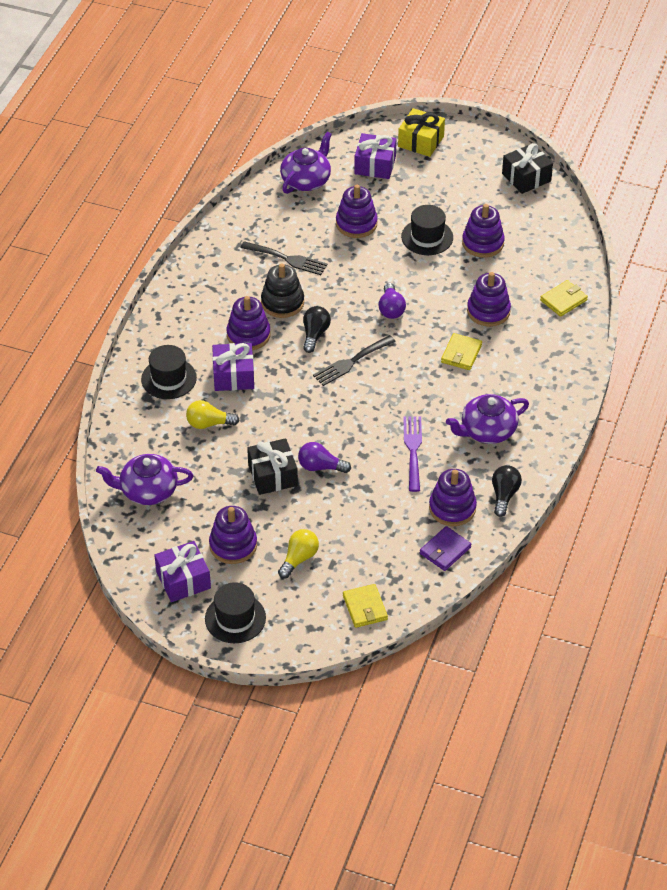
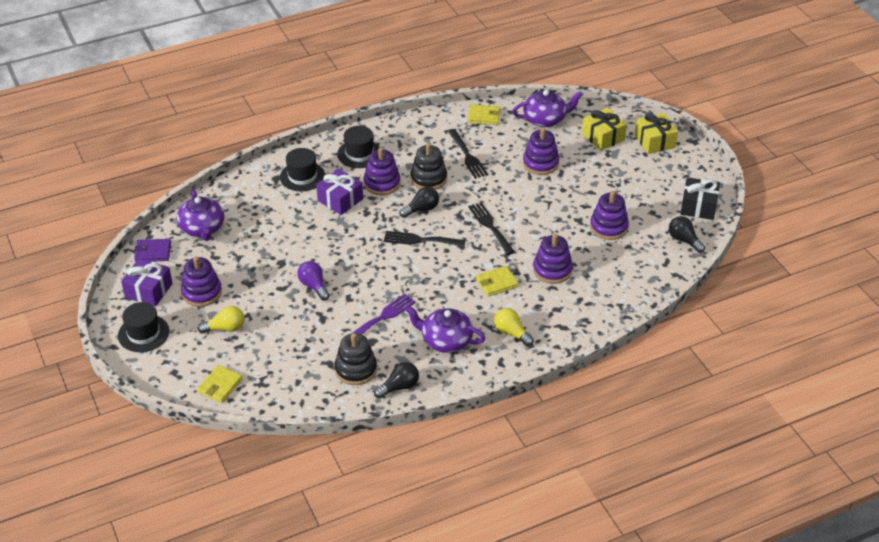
camera: 45 degrees right, 5 degrees down
purple teapot [96,454,193,505] -> purple teapot turned 150 degrees counterclockwise [177,190,224,241]
yellow light bulb [186,400,240,429] -> yellow light bulb moved to [494,308,534,346]
black gift [247,438,298,495] -> none
purple gift [354,133,397,179] -> yellow gift [582,108,627,151]
purple light bulb [379,283,406,319] -> black fork [468,202,515,255]
black hat [401,205,453,255] -> black hat moved to [337,126,380,168]
purple wallet [420,526,471,571] -> purple wallet moved to [134,239,171,262]
purple stacking toy [429,469,477,526] -> black stacking toy [335,333,377,385]
yellow wallet [540,280,588,317] -> yellow wallet moved to [468,104,500,125]
none -> black light bulb [669,216,705,253]

